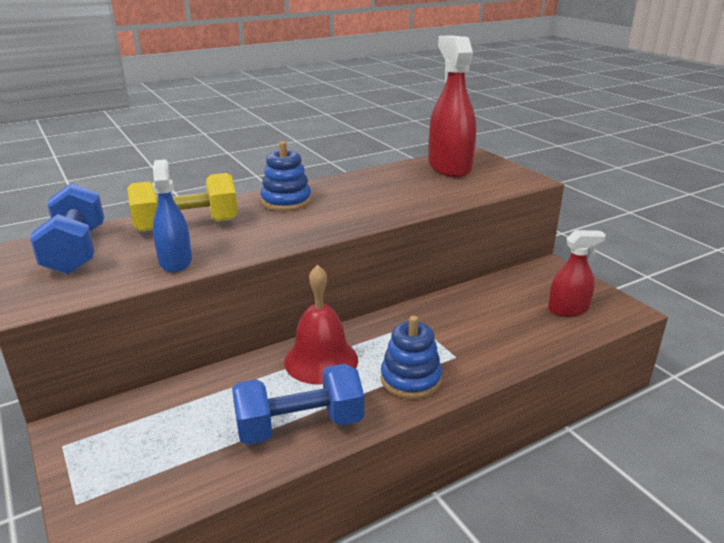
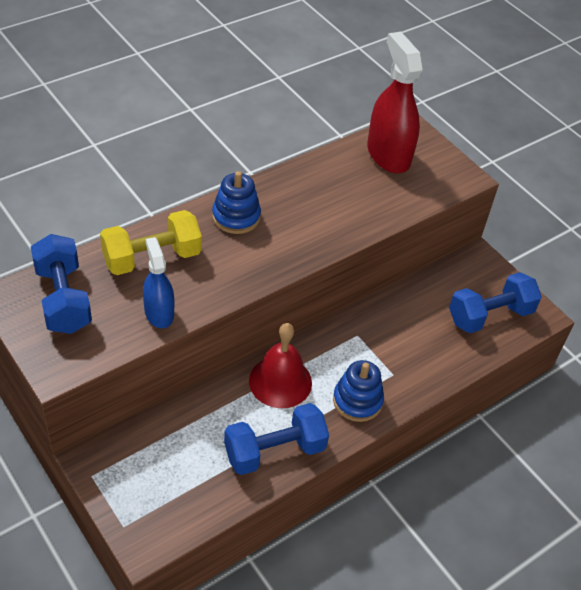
camera: 10 degrees left, 20 degrees up
red spray bottle [548,230,606,317] -> blue dumbbell [449,272,542,333]

